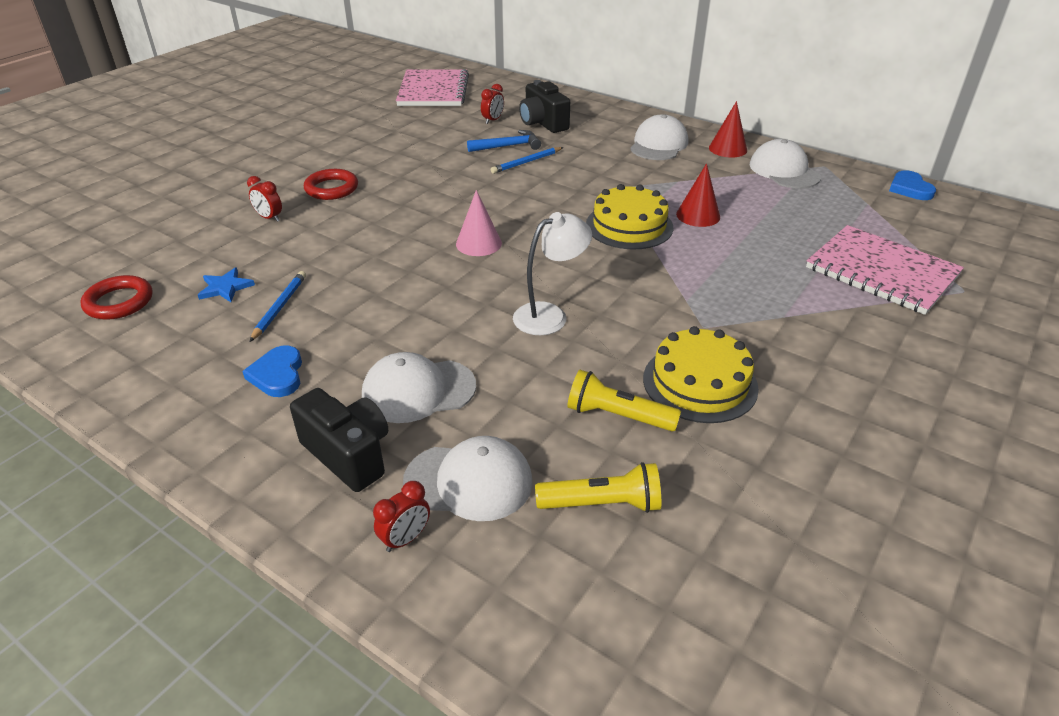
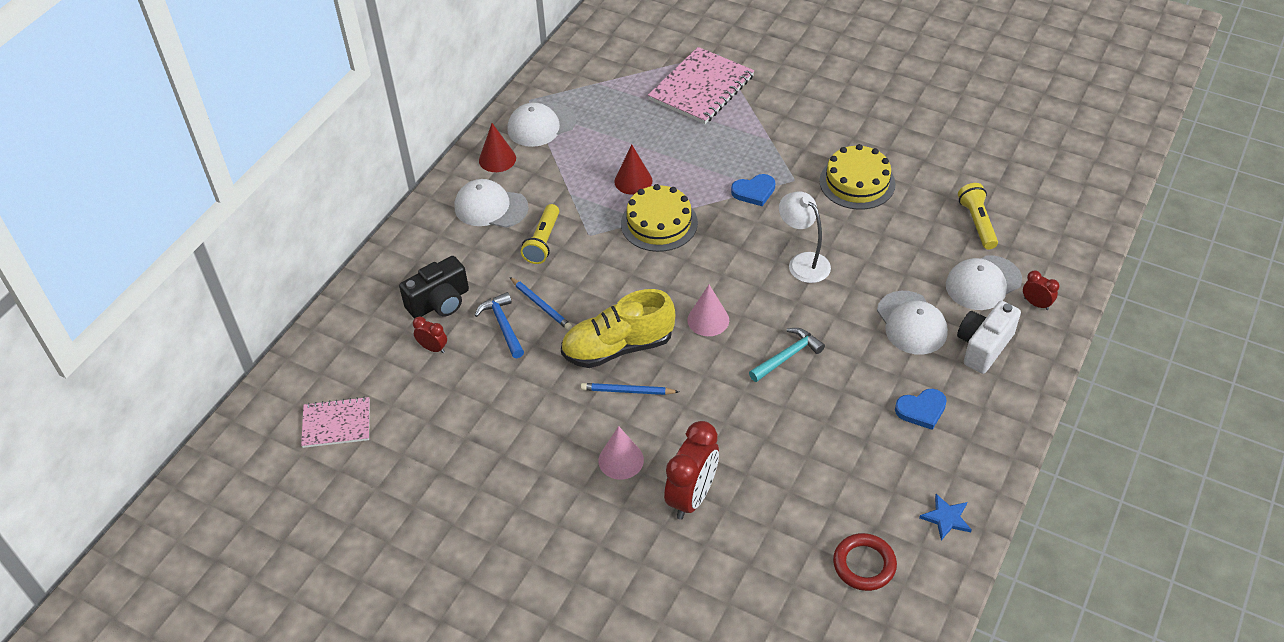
camera: 95 degrees left, 10 degrees up
blue star [198,267,255,302] -> blue star moved to [919,494,972,540]
red clock [247,176,282,222] -> red clock [664,421,719,520], size x2.04
blue pencil [250,271,306,342] -> blue pencil moved to [581,383,679,395]
black camera [290,388,388,492] -> white camera [957,301,1021,374]
red ring [304,169,358,200] -> pink cone [598,426,644,480]
pink notebook [396,69,469,106] -> pink notebook [301,397,370,448], size x0.60
white cap [403,436,533,521] -> white cap turned 120 degrees counterclockwise [946,255,1022,310]
yellow flashlight [567,370,681,431] -> yellow flashlight moved to [521,204,559,264]
blue heart [889,170,936,200] -> blue heart moved to [731,174,775,206]
none -> yellow shoe [561,289,675,368]
none -> turquoise hammer [749,328,825,382]

